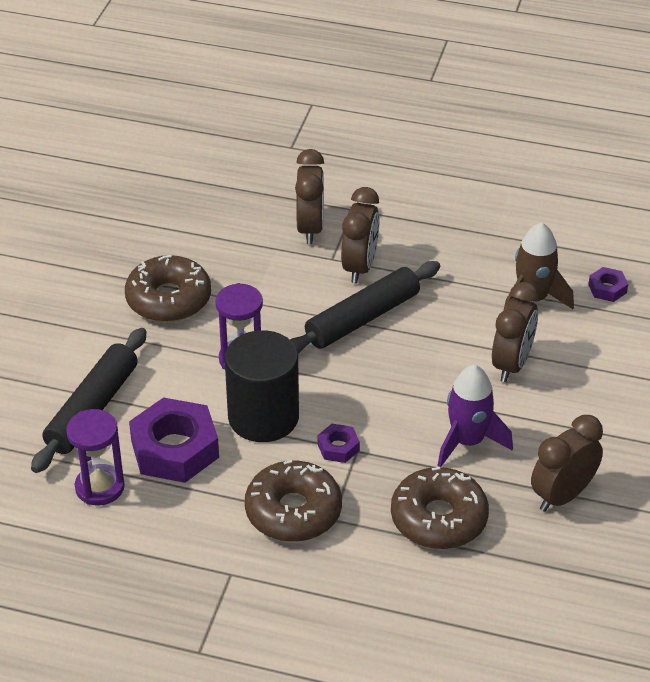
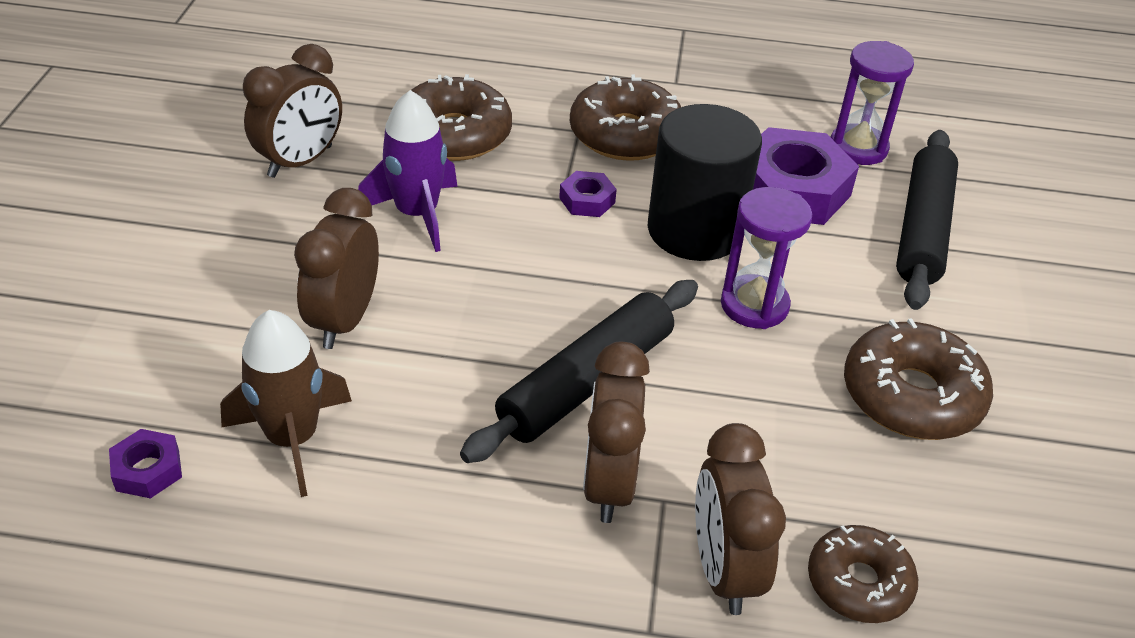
camera: 170 degrees right, 0 degrees up
none -> brown donut [808,525,918,623]

